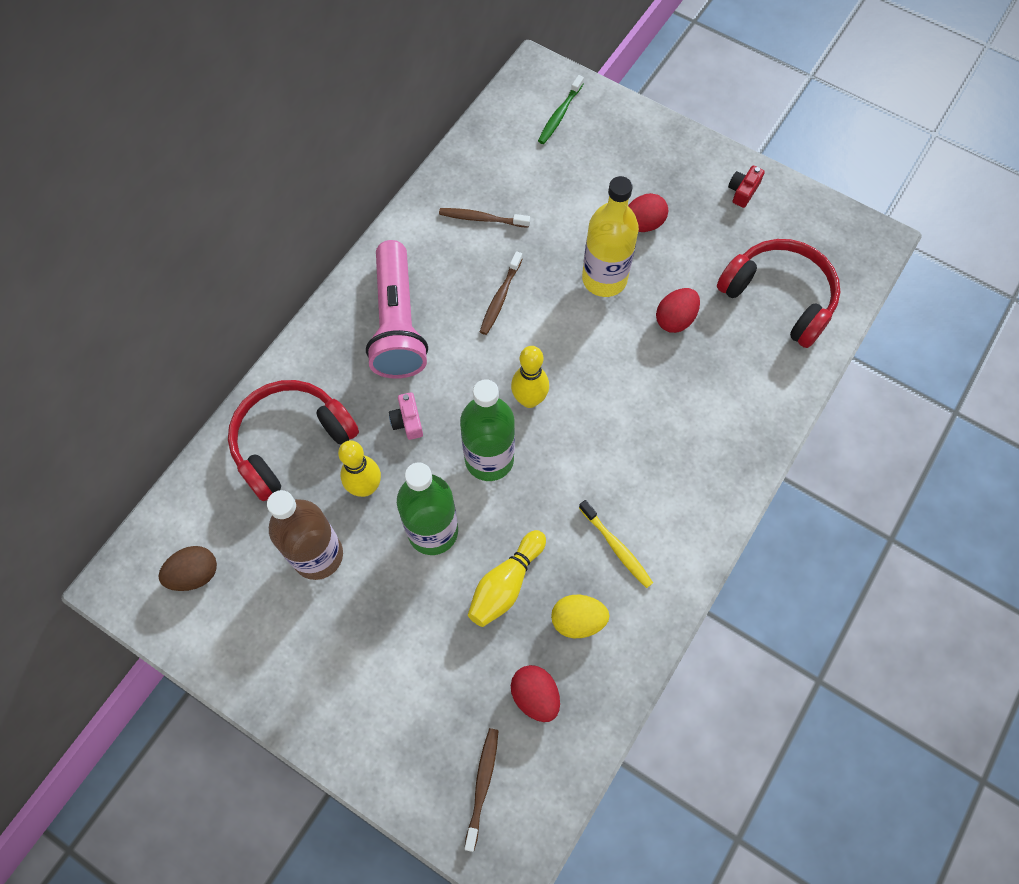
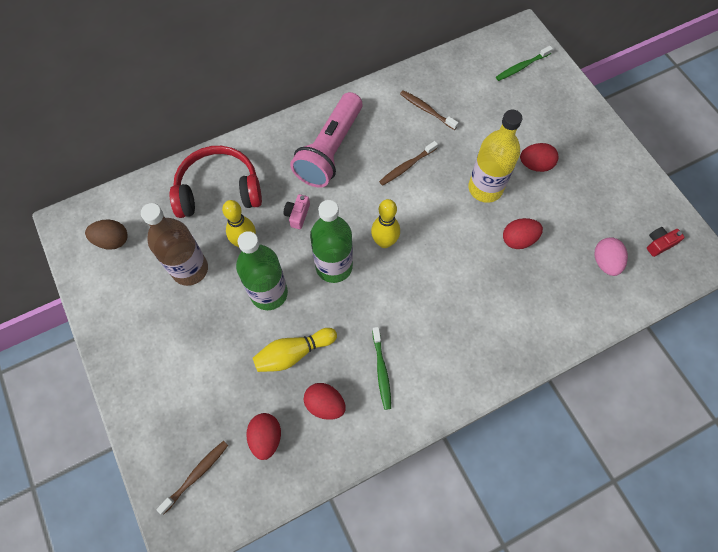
camera: 30 degrees right, 0 degrees up
yellow egg [551,595,610,638] -> red egg [304,383,346,420]
yellow toothbrush [579,500,653,588] -> green toothbrush [372,327,391,410]
red headphones [717,239,840,348] -> pink egg [594,237,628,276]
red camera [728,166,765,208] -> red camera moved to [647,227,685,257]

